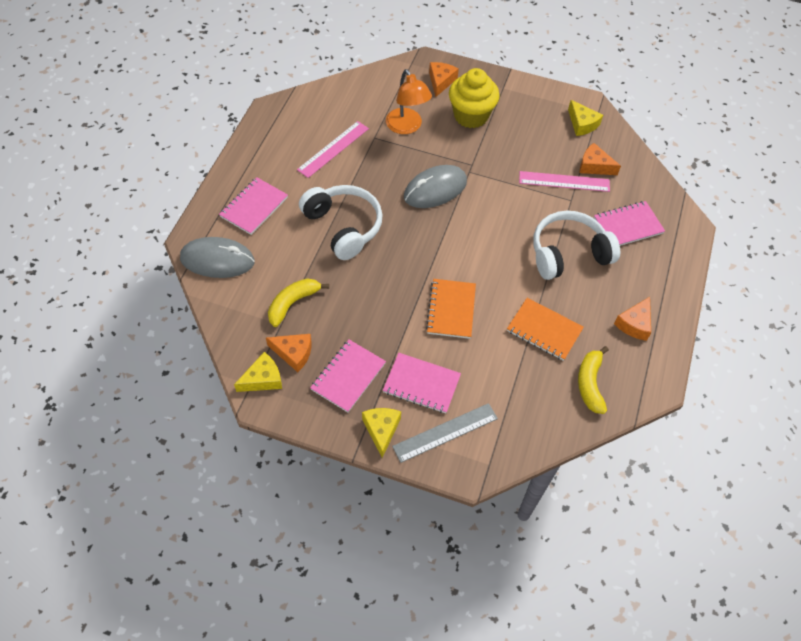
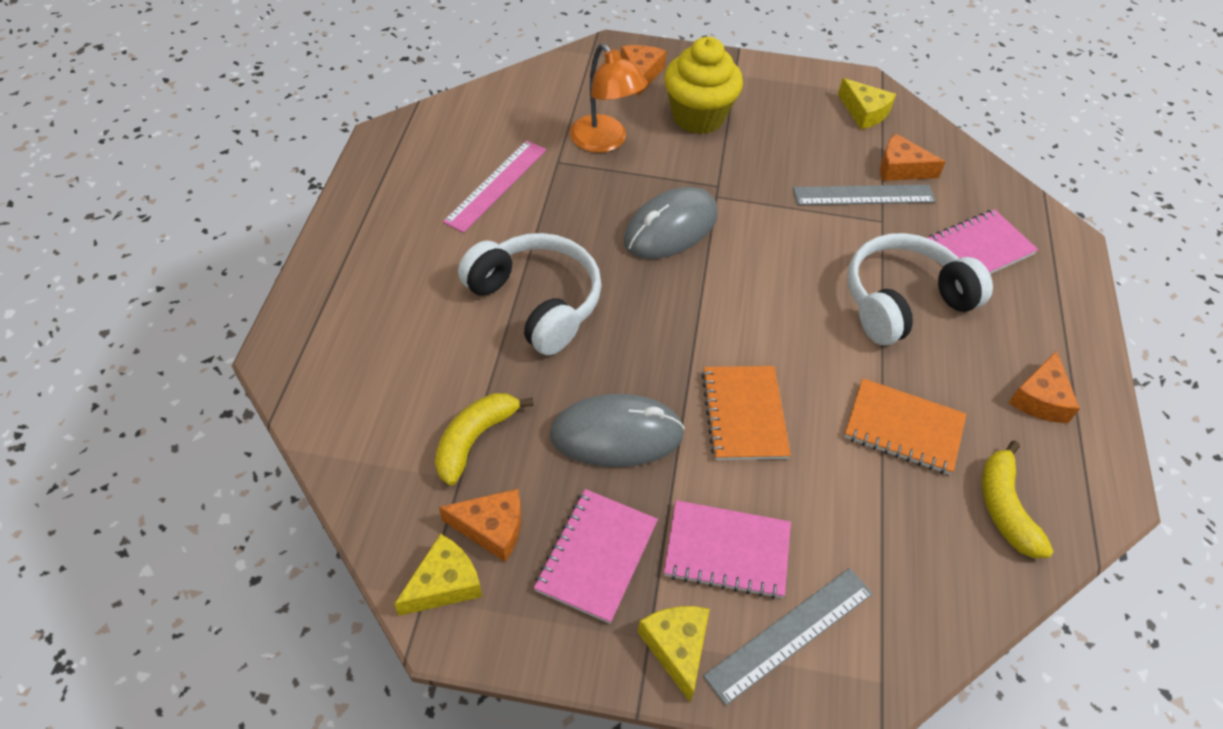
camera: 10 degrees left, 5 degrees down
grey mouse [180,237,255,278] -> grey mouse moved to [550,394,685,467]
pink notebook [219,177,288,235] -> none
pink ruler [519,171,610,192] -> grey ruler [793,185,936,205]

